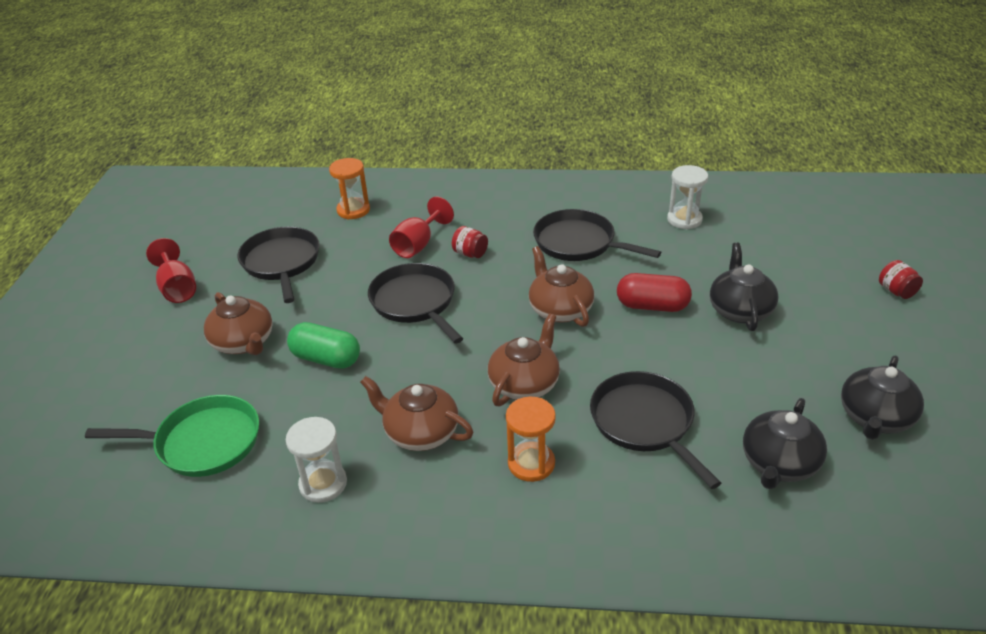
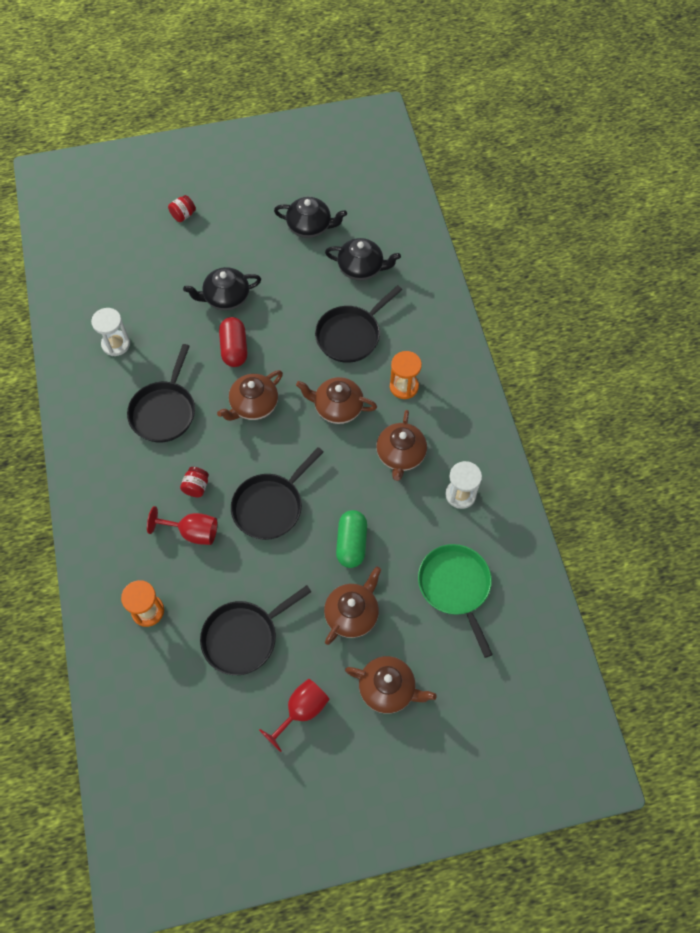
camera: 110 degrees left, 25 degrees up
none -> brown teapot [345,656,437,714]

